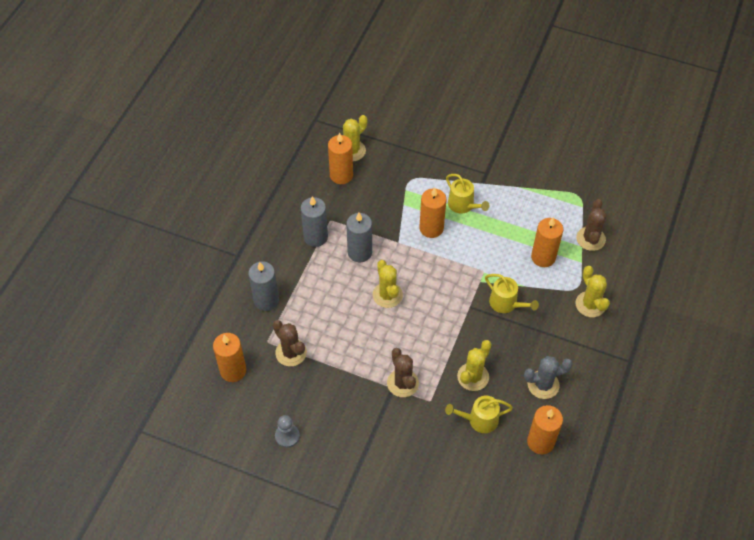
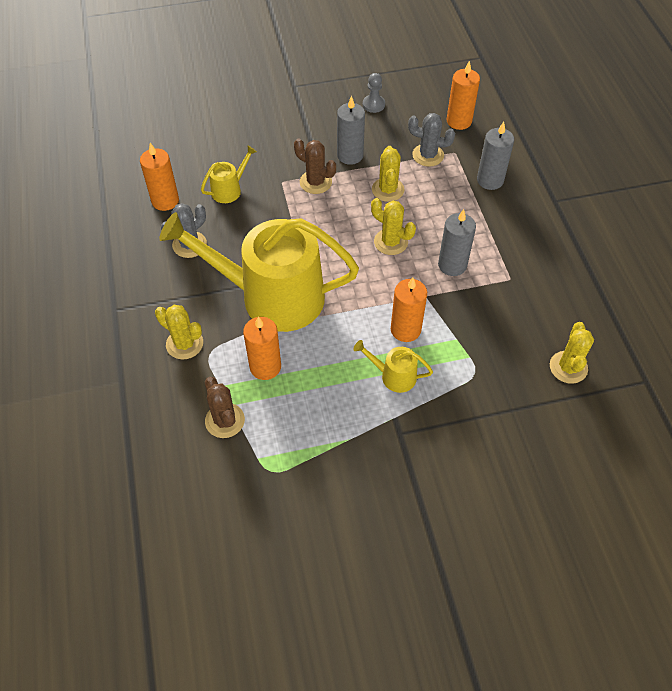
camera: 145 degrees right, 0 degrees up
brown cactus [273,320,307,366] -> grey cactus [408,113,455,167]
grey candle [301,196,328,247] -> grey candle moved to [337,96,365,165]
orange candle [328,133,353,184] -> none
yellow cactus [457,340,492,391] -> yellow cactus moved to [372,146,405,202]
yellow watering can [485,274,539,313] -> yellow watering can [159,212,359,332], size x2.47

